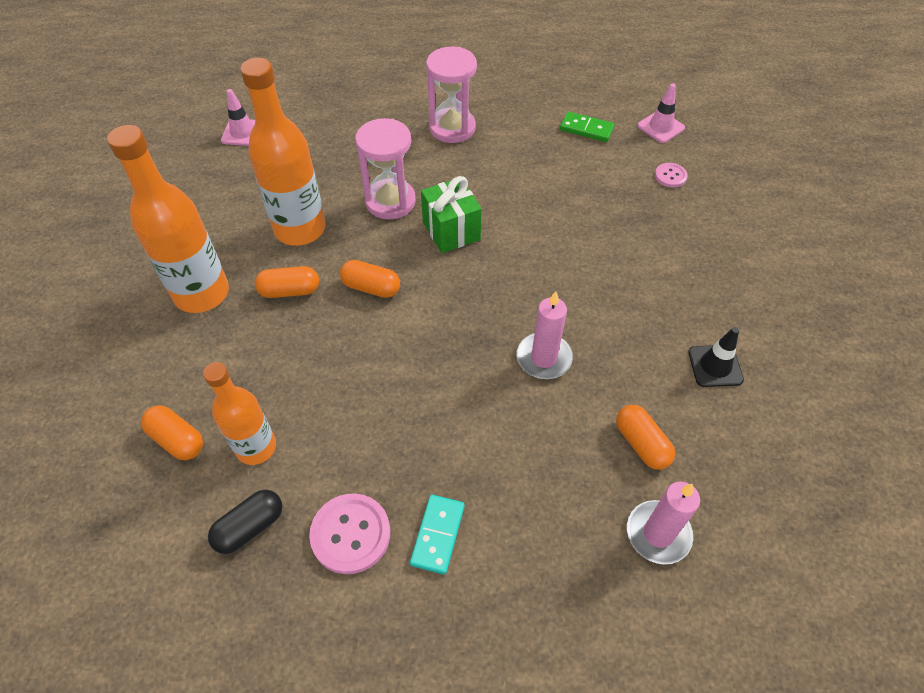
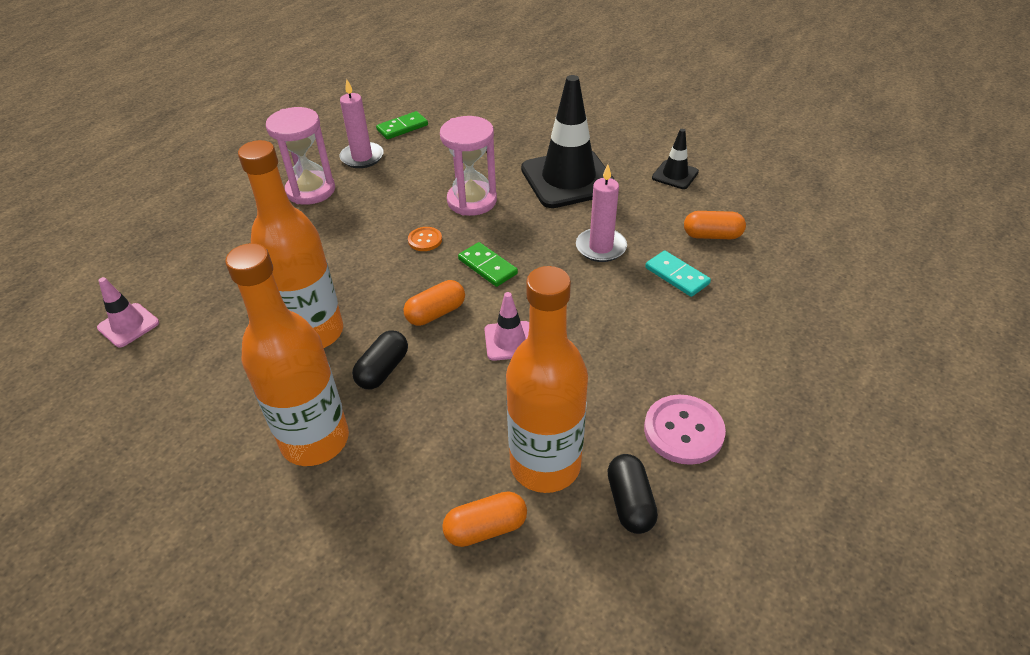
camera: 55 degrees left, 10 degrees down
orange bottle [203,362,276,465] -> orange bottle [506,266,588,493], size x1.57
orange capsule [255,266,319,298] -> black capsule [352,330,408,389]
pink hourglass [355,118,416,219] -> pink hourglass moved to [440,116,497,216]
turquoise domino [410,495,465,575] -> turquoise domino moved to [645,251,711,297]
green gift [421,176,482,253] -> orange button [408,227,442,251]
pink candle [627,482,700,565] -> pink candle moved to [340,79,384,168]
pink traffic cone [637,83,685,143] -> pink traffic cone moved to [484,292,529,361]
pink button [655,163,688,188] -> none
none -> green domino [458,242,518,287]
none -> black traffic cone [521,75,615,208]

